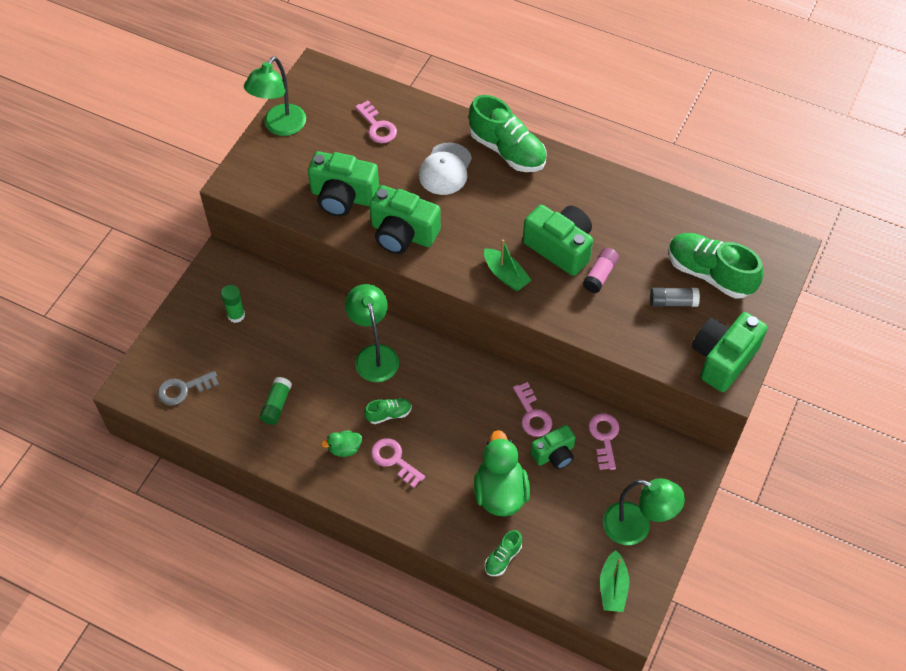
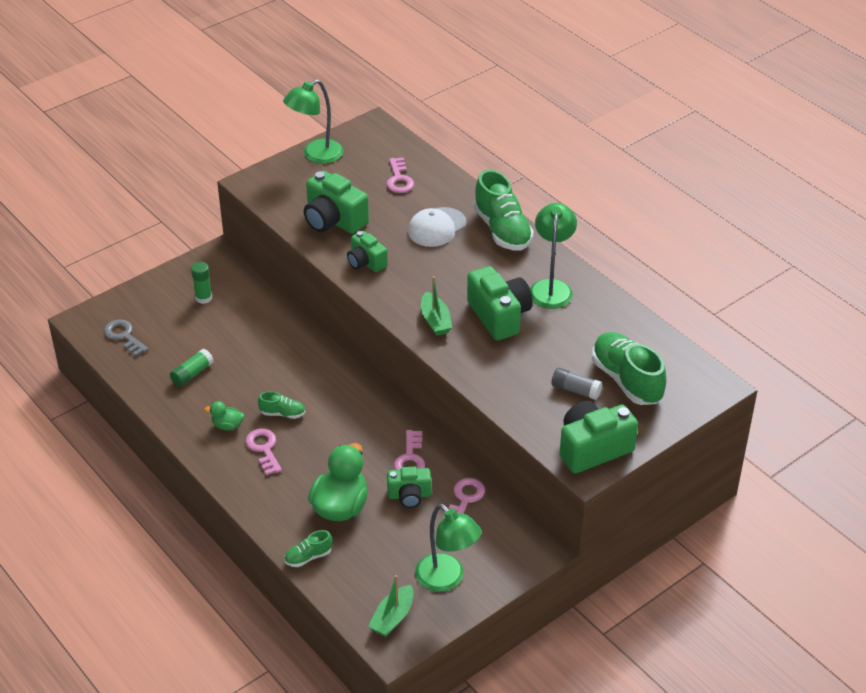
camera: 25 degrees right, 15 degrees down
grey key [158,371,219,405] -> grey key turned 45 degrees clockwise [104,320,148,356]
green lamp [345,284,399,382] -> green lamp moved to [530,203,577,309]
green camera [369,185,441,254] -> green camera [347,231,388,272], size x0.61
pink glue stick [583,248,619,293] -> none

